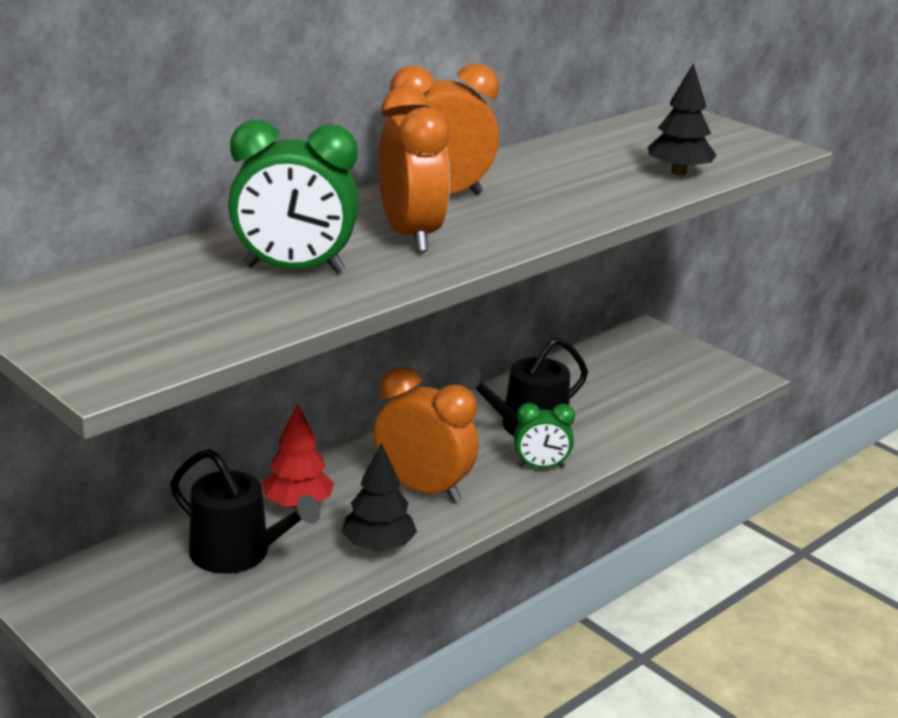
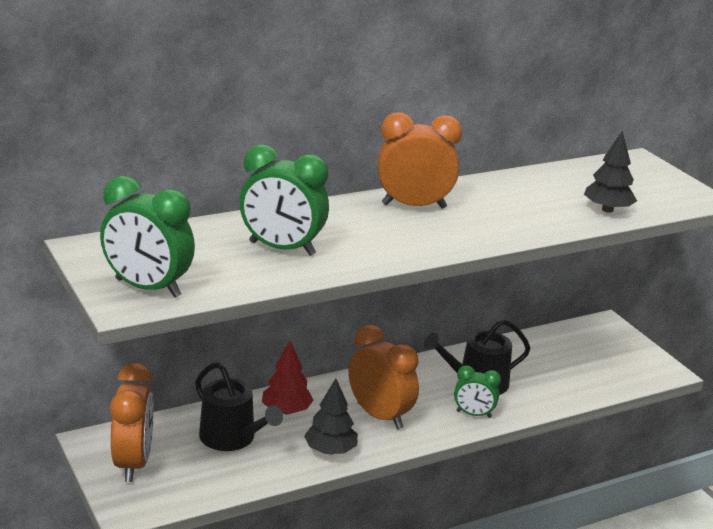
camera: 15 degrees right, 0 degrees up
orange clock [379,86,450,252] -> orange clock moved to [110,363,154,482]
none -> green clock [100,176,195,298]

